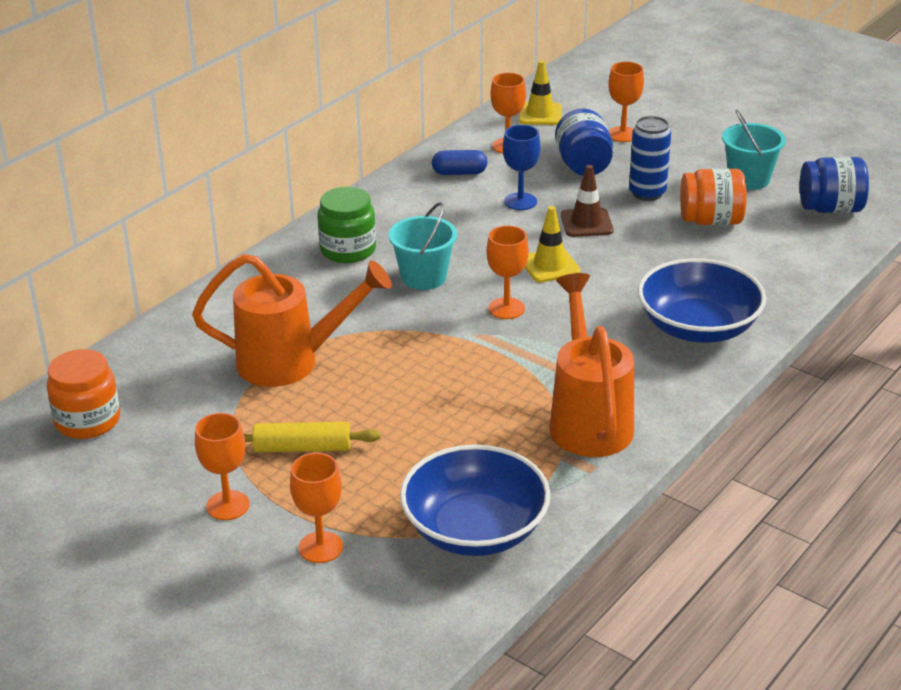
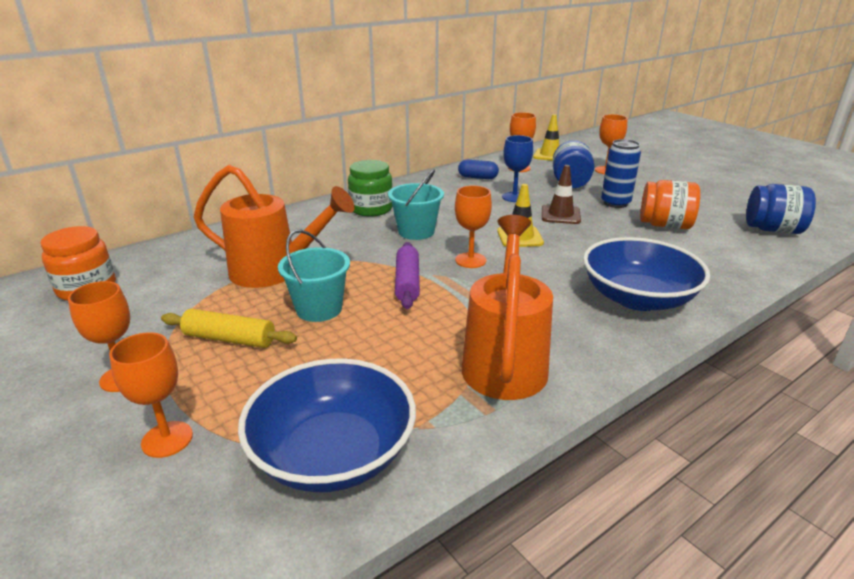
camera: 15 degrees right, 5 degrees down
turquoise bucket [722,110,786,190] -> turquoise bucket moved to [278,230,350,322]
none -> purple rolling pin [395,242,420,309]

